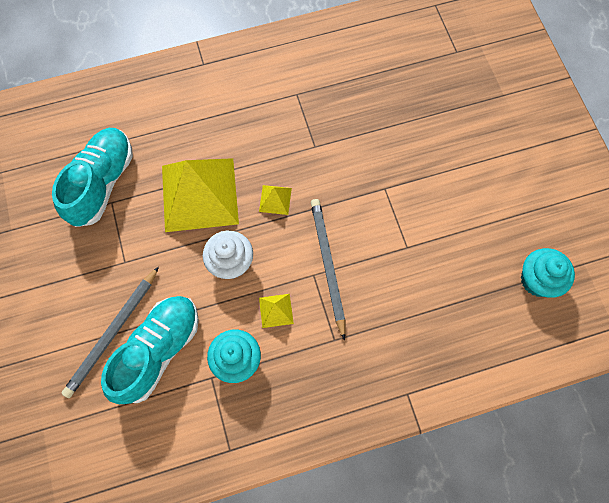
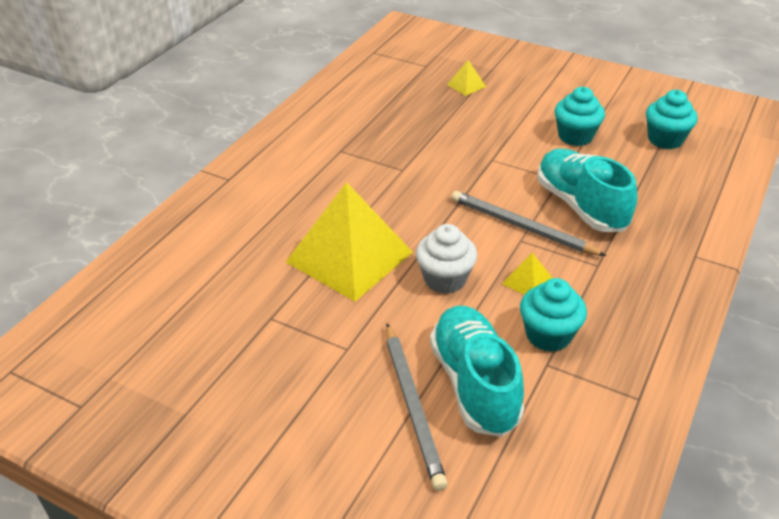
camera: 45 degrees left, 30 degrees down
turquoise shoe [52,128,133,227] -> turquoise shoe moved to [538,149,637,232]
yellow pyramid [259,185,292,215] -> yellow pyramid moved to [447,60,486,96]
none -> turquoise cupcake [554,87,605,146]

